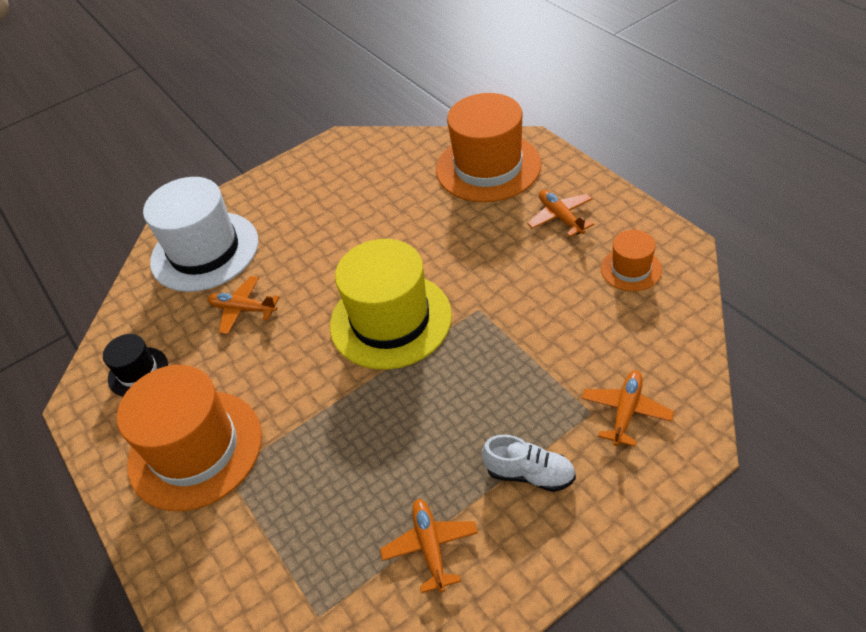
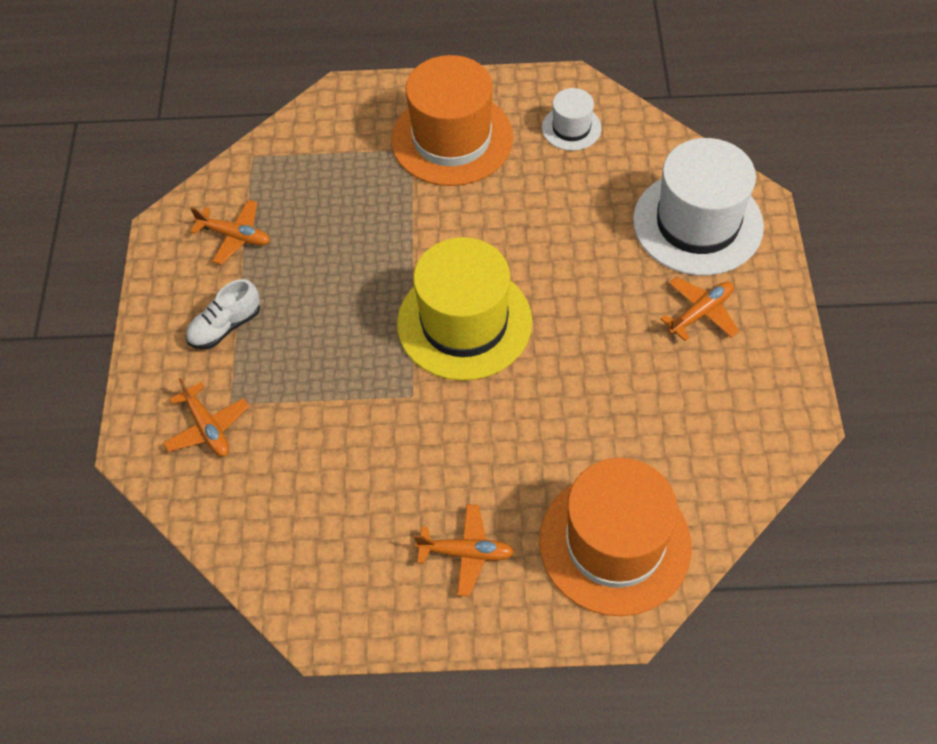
camera: 120 degrees right, 10 degrees up
black hat [103,334,168,396] -> white hat [542,88,602,151]
orange plane [207,276,279,334] -> orange plane moved to [660,277,739,341]
orange hat [601,230,662,291] -> none

